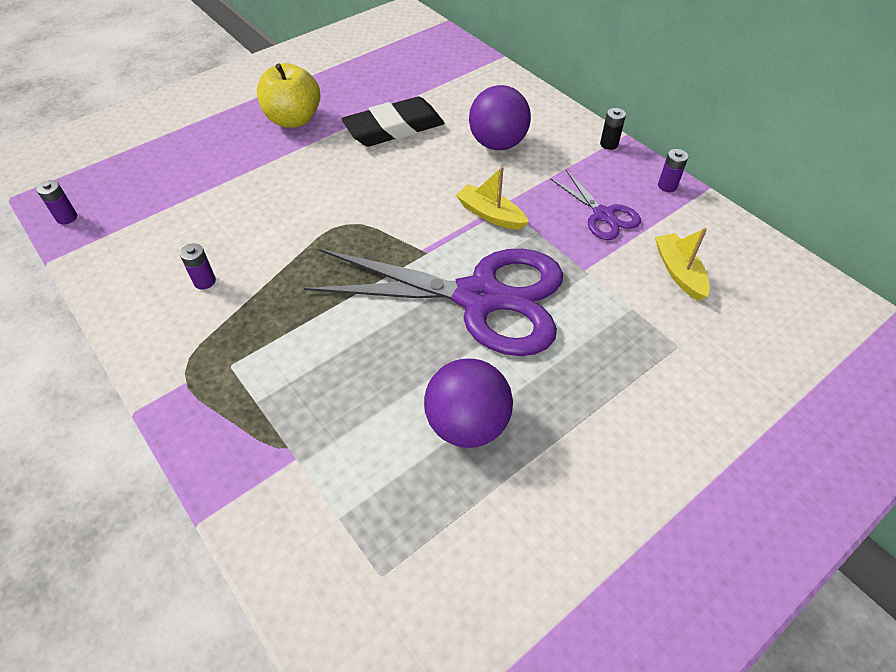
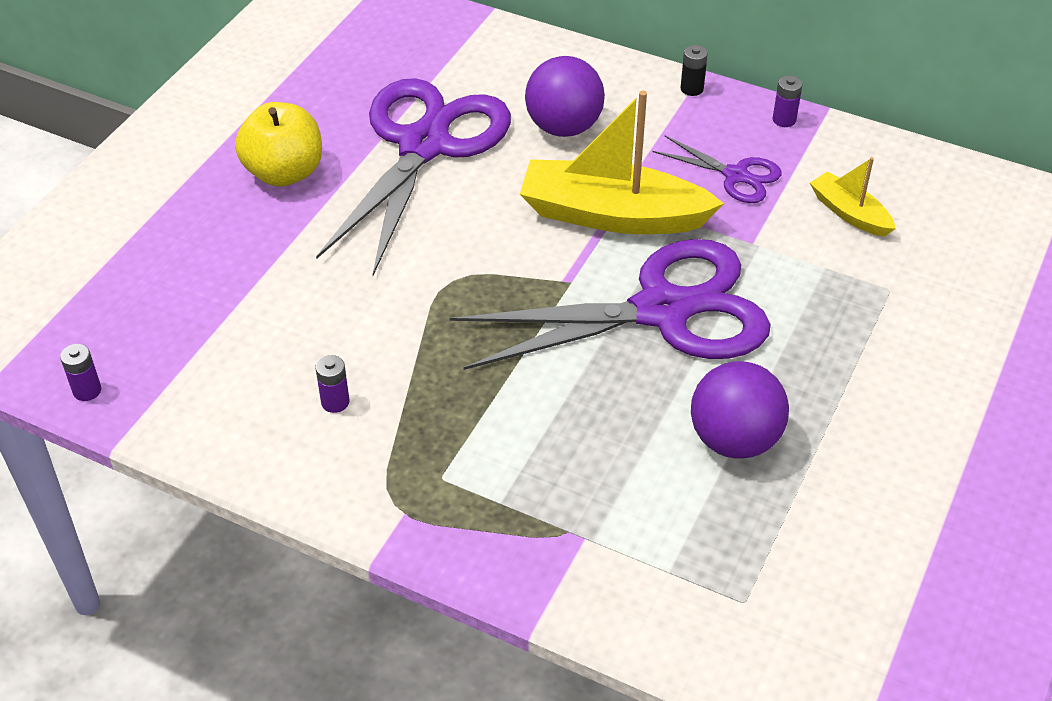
camera: 25 degrees left, 5 degrees down
black eraser [342,97,444,147] -> purple scissors [316,78,511,275]
yellow boat [456,166,529,230] -> yellow boat [520,91,724,234], size x1.98

